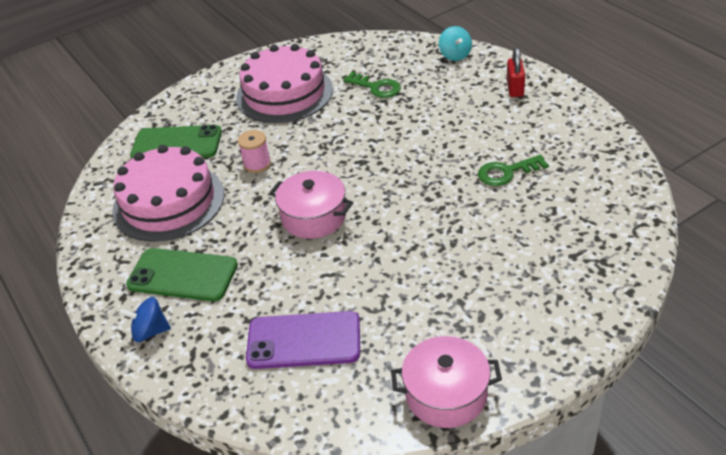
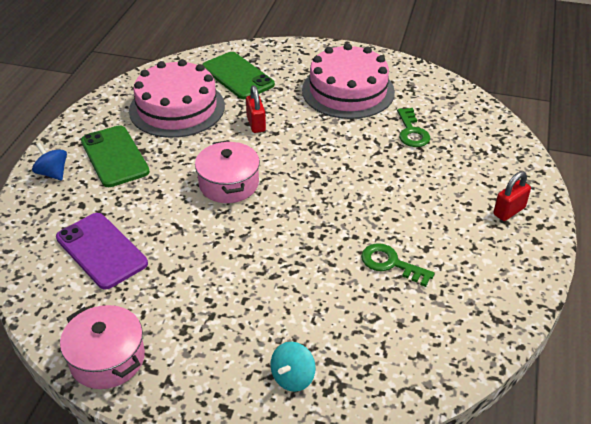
camera: 45 degrees right, 0 degrees up
pink spool [238,130,271,173] -> red padlock [246,85,266,133]
turquoise spinning top [439,26,472,61] -> turquoise spinning top moved to [271,342,316,392]

